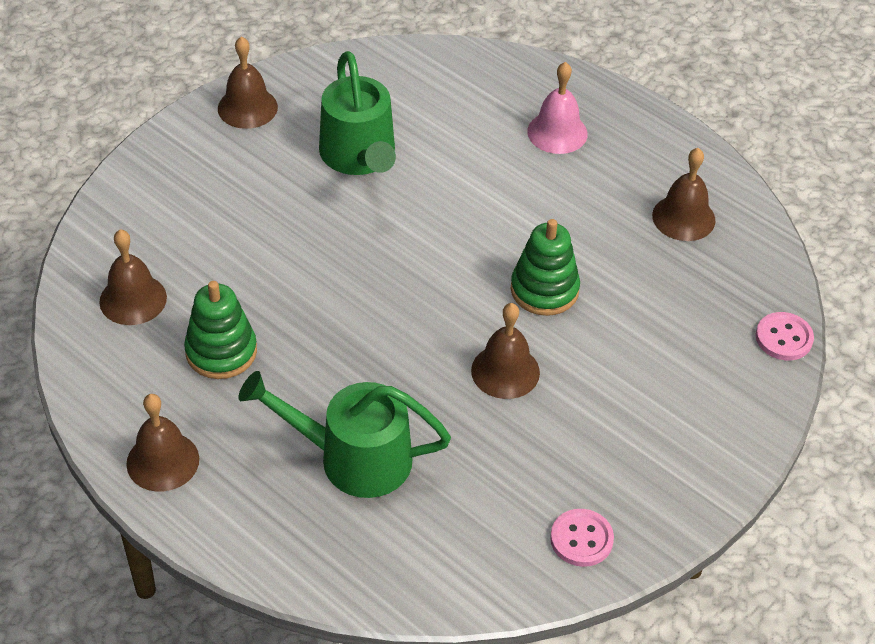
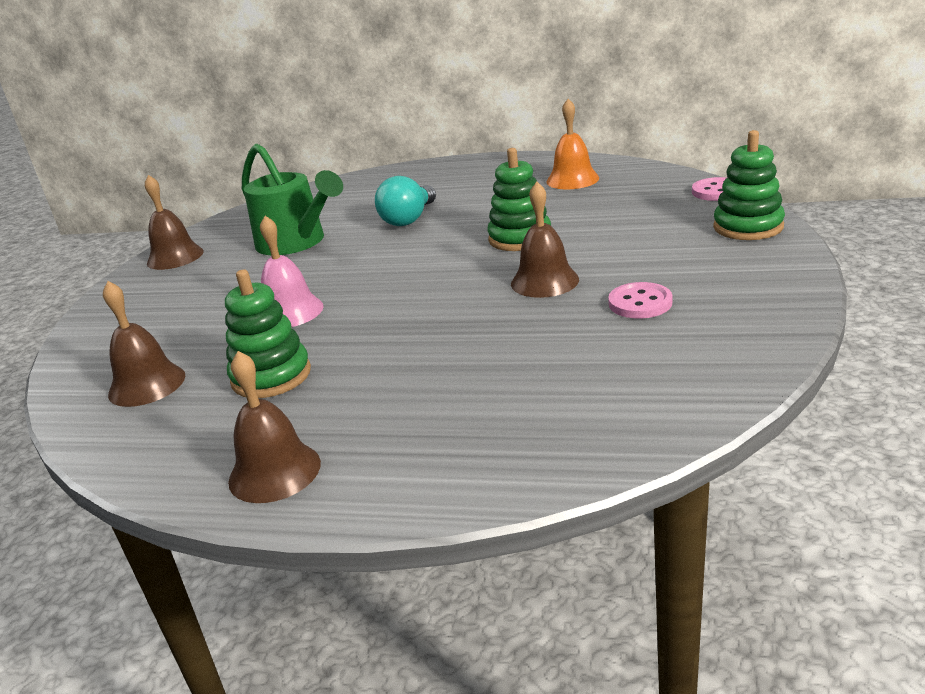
camera: 25 degrees left, 20 degrees down
green watering can [238,371,451,498] -> none
pink bell [527,62,588,154] -> pink bell moved to [260,216,324,327]
pink button [550,509,614,567] -> pink button moved to [608,282,672,319]
brown bell [652,148,715,241] -> orange bell [546,99,599,189]
none -> turquoise light bulb [375,176,436,226]
none -> green stacking toy [713,130,785,240]

